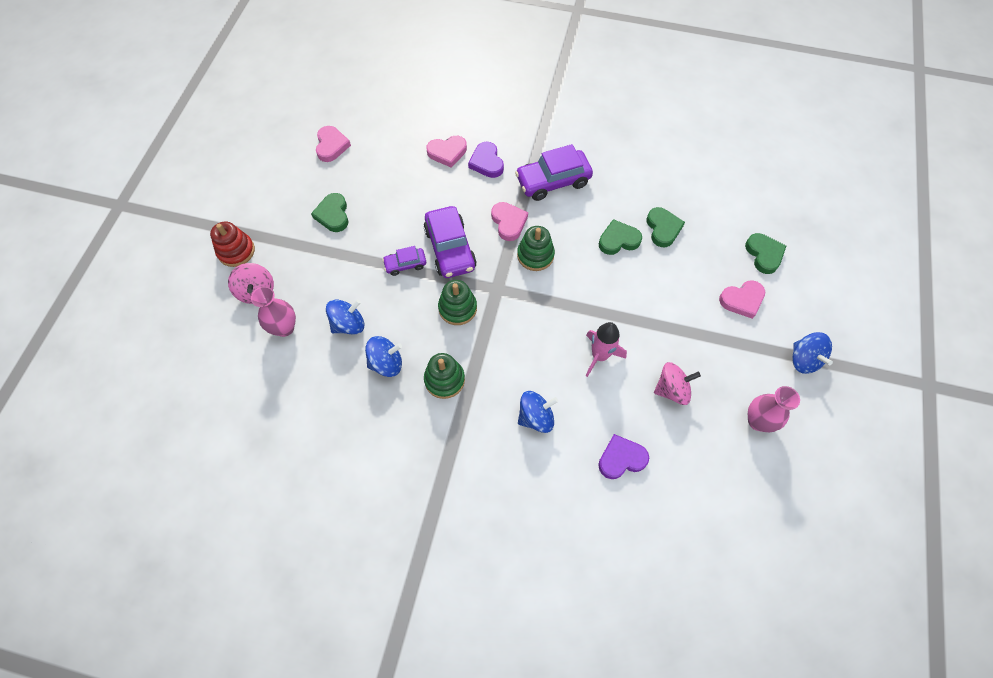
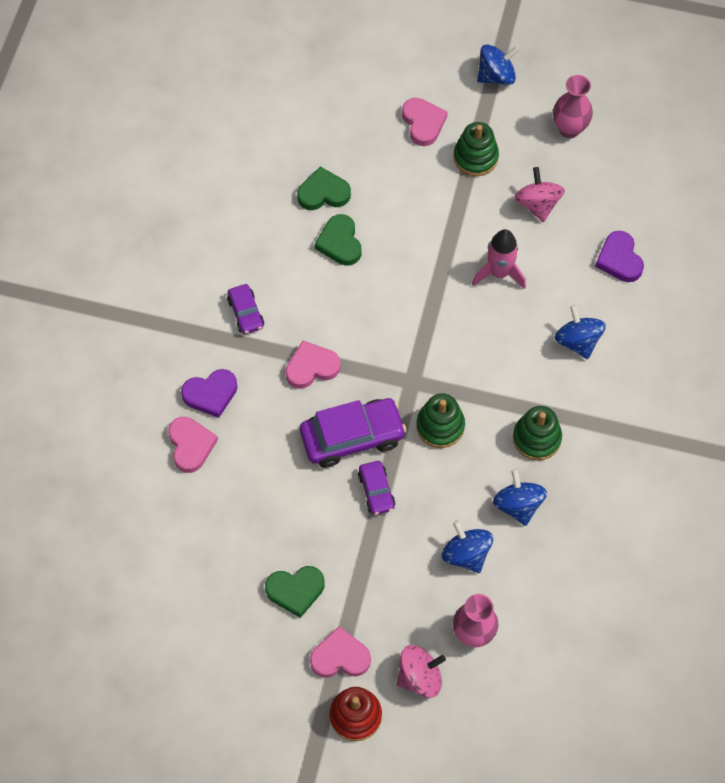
camera: 90 degrees left, 0 degrees up
pink heart [316,126,351,162] -> pink heart moved to [310,626,371,678]
purple car [515,144,593,201] -> purple car [227,284,264,334], size x0.54
green stacking toy [517,226,555,271] -> green stacking toy moved to [453,122,499,176]
green heart [745,233,786,274] -> none

